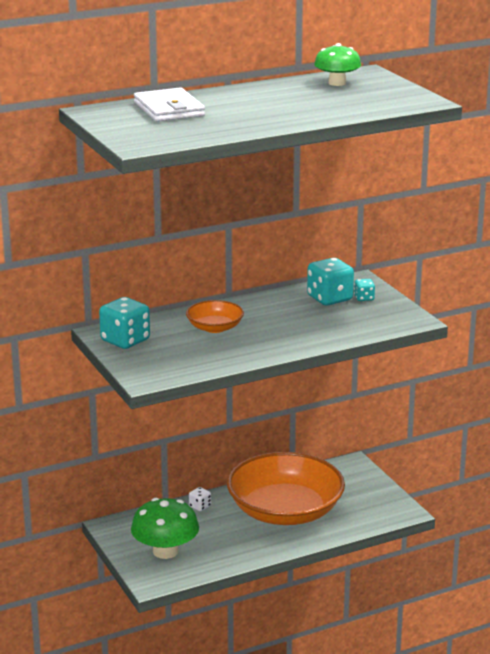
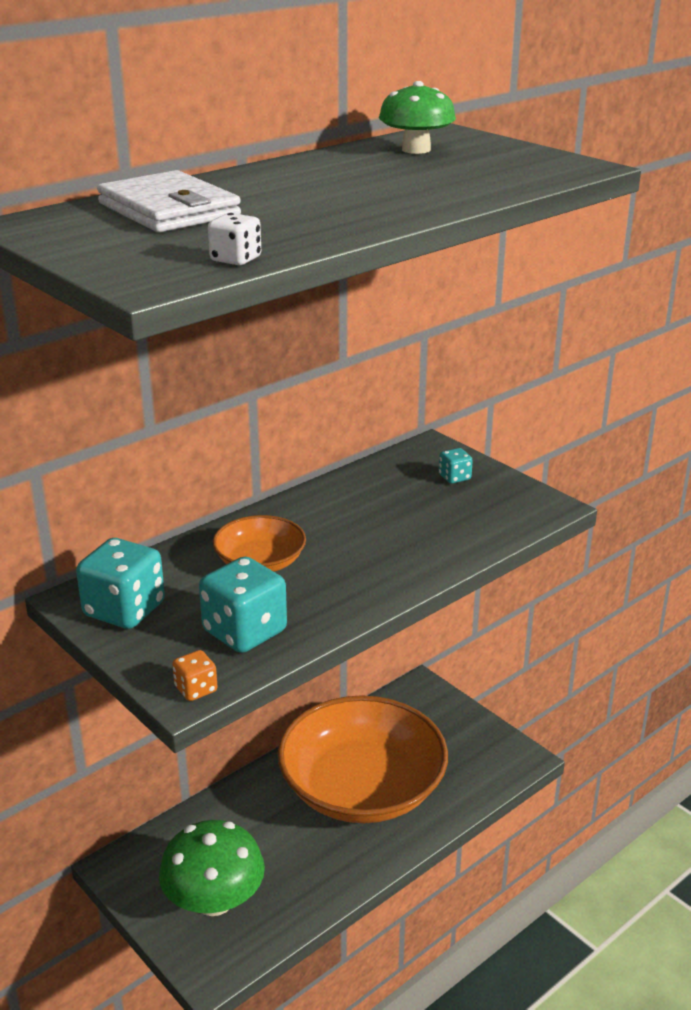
camera: 15 degrees left, 5 degrees up
white dice [189,487,211,511] -> white dice moved to [208,213,261,265]
turquoise dice [307,258,354,305] -> turquoise dice moved to [199,557,287,653]
none -> orange dice [172,650,218,701]

